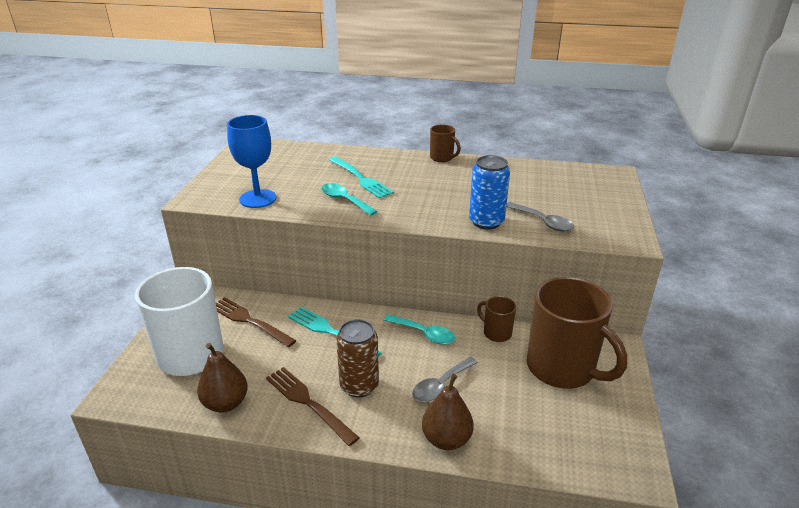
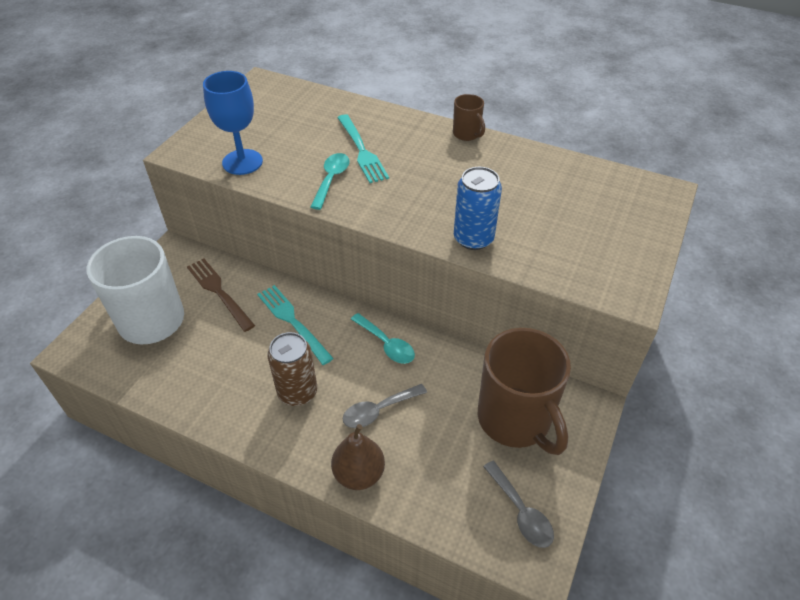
camera: 15 degrees right, 15 degrees up
brown pear [197,343,248,413] -> none
brown fork [266,367,360,446] -> none
turquoise spoon [321,183,377,216] -> turquoise spoon turned 45 degrees clockwise [310,153,350,210]
brown mug [477,296,516,342] -> none
grey spoon [506,202,574,232] -> grey spoon moved to [483,461,554,548]

